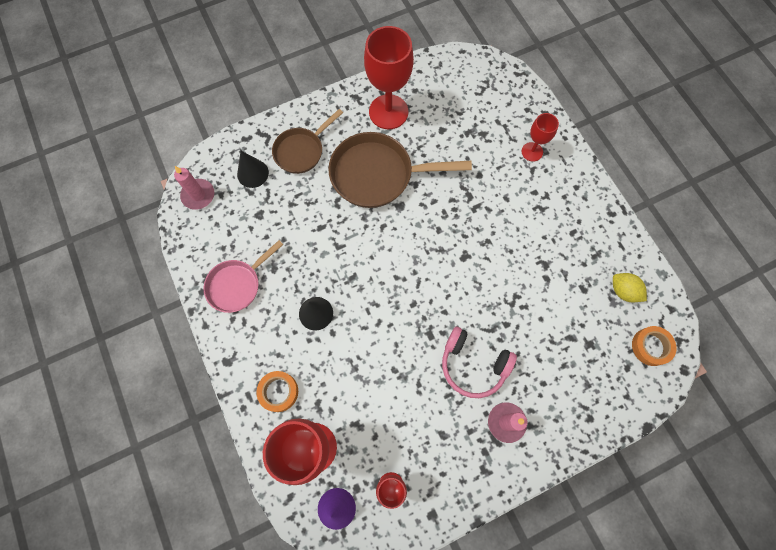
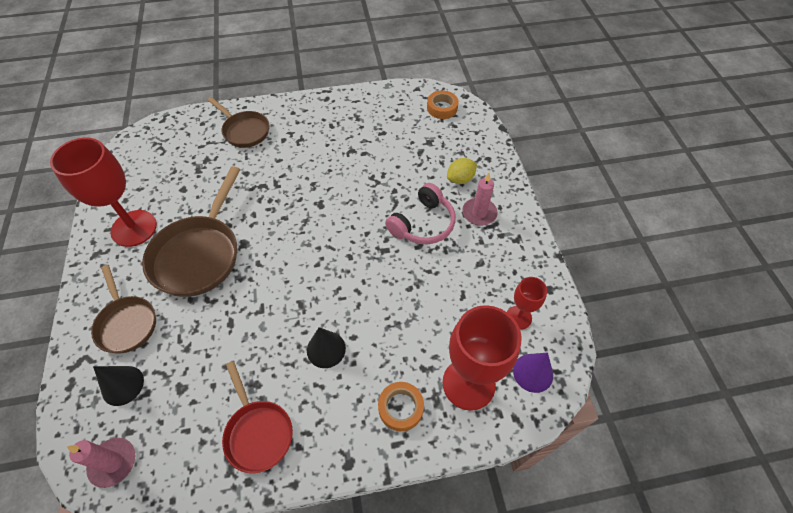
camera: 75 degrees left, 15 degrees down
pink pan [203,240,284,313] -> red pan [222,361,293,473]
red goblet [522,113,559,162] -> brown pan [208,97,269,148]
yellow lemon [613,273,647,302] -> yellow lemon moved to [447,158,477,184]

